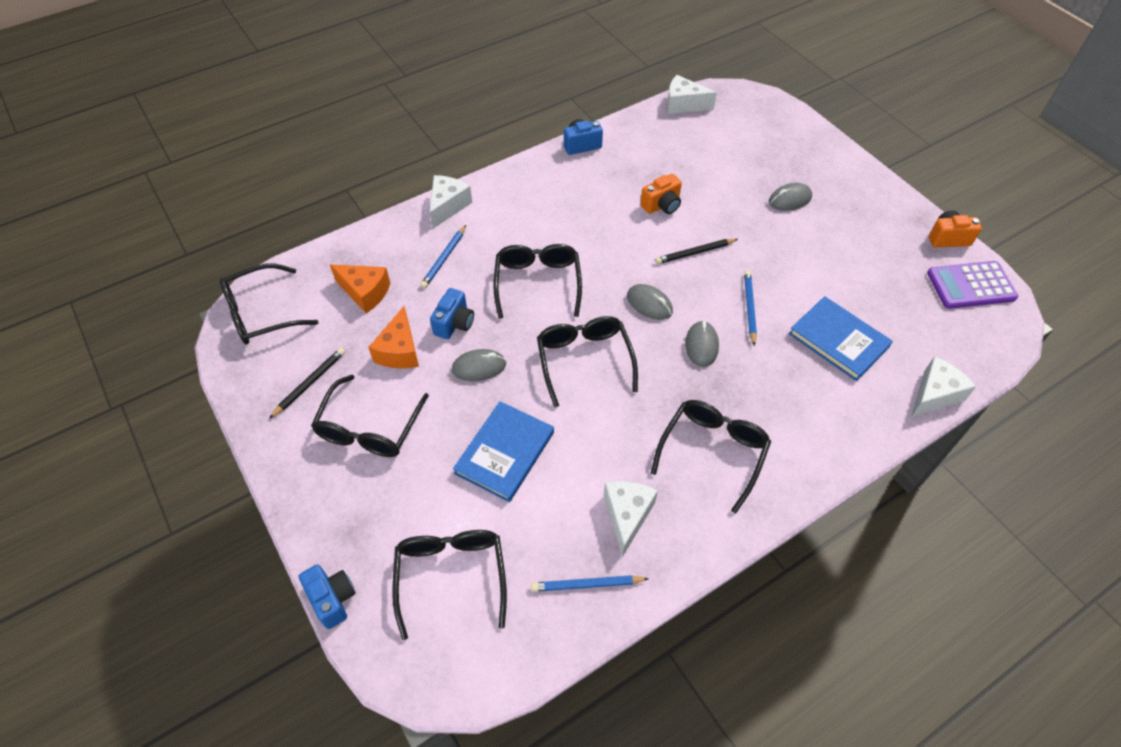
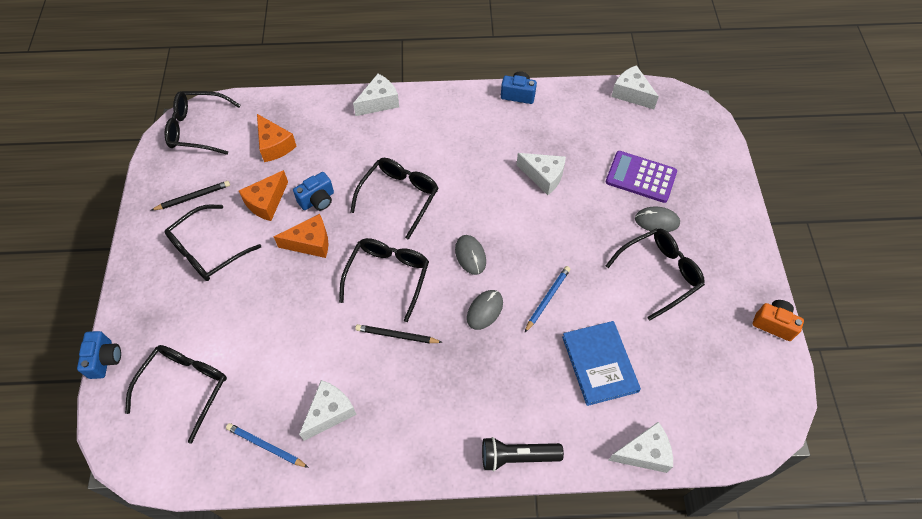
camera: 30 degrees right, 5 degrees up
blue pencil [420,225,466,289] -> none
grey mouse [452,349,506,381] -> orange cheese [274,214,328,258]
blue book [453,401,554,502] -> none
orange camera [640,174,682,214] -> white cheese [516,153,566,195]
black glasses [651,400,771,514] -> black glasses moved to [605,228,705,321]
black pencil [655,239,738,264] -> black pencil moved to [355,324,443,344]
purple calculator [927,261,1018,309] -> purple calculator moved to [606,151,677,203]
none -> black flashlight [482,437,564,472]

